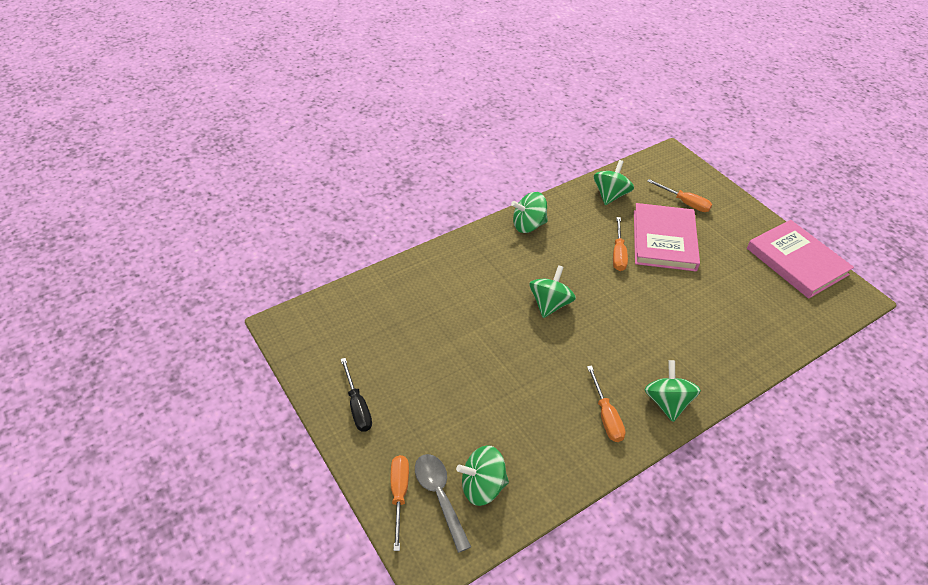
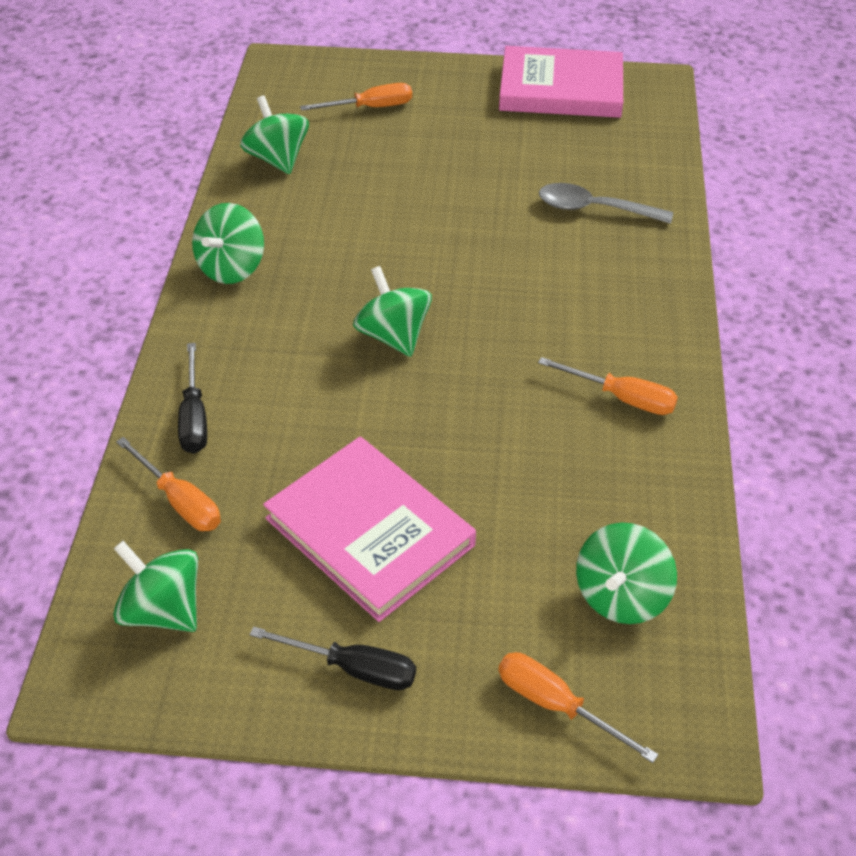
camera: 50 degrees left, 0 degrees up
grey spoon [415,454,471,553] -> grey spoon moved to [539,183,673,224]
orange screwdriver [613,217,628,271] -> orange screwdriver moved to [116,437,221,531]
pink book [634,203,700,271] -> pink book moved to [263,437,476,622]
green spinning top [644,360,701,422] -> green spinning top moved to [113,541,198,632]
none -> black screwdriver [178,343,207,454]

